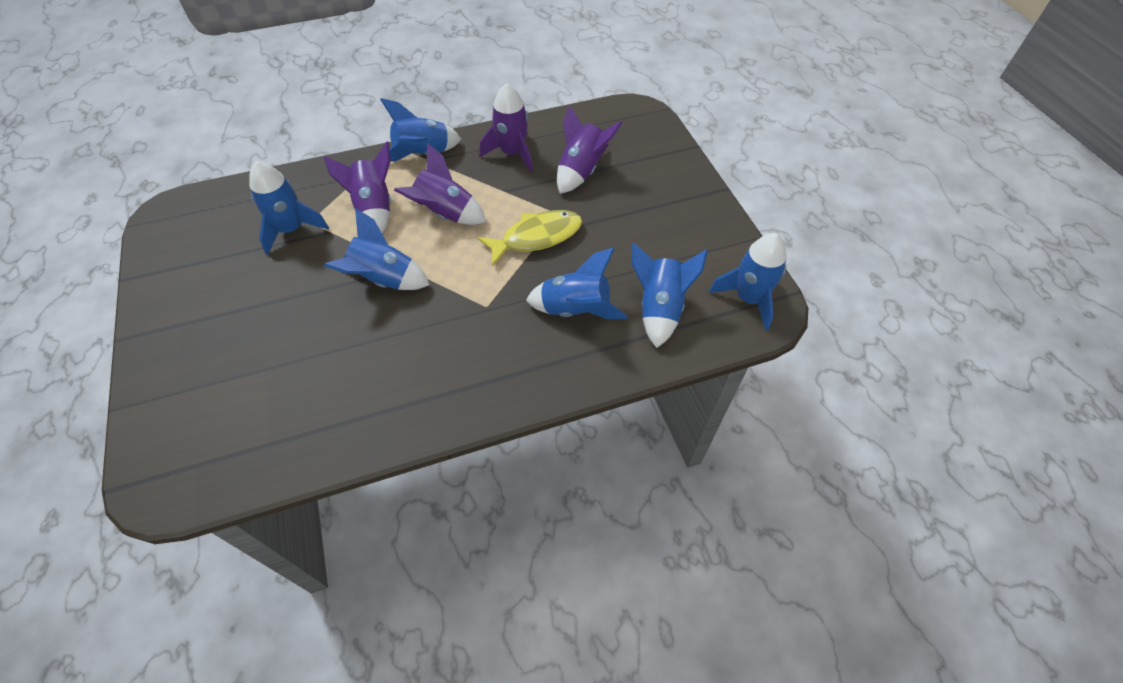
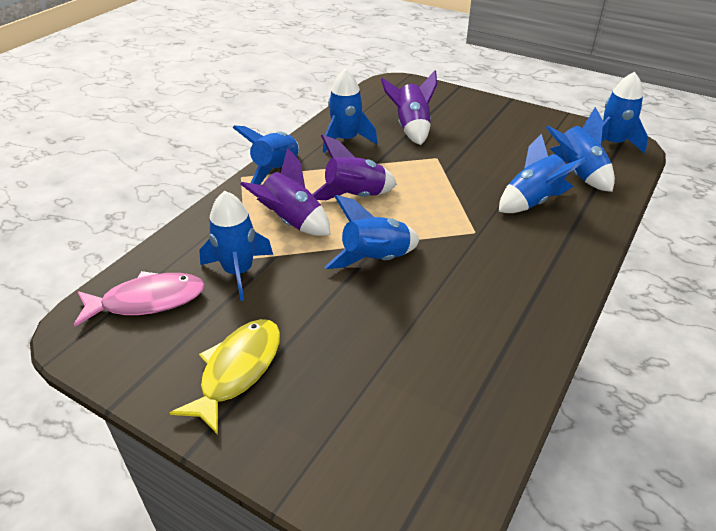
camera: 40 degrees left, 15 degrees down
yellow fish [477,210,582,266] -> yellow fish moved to [170,319,280,435]
purple rocket [479,83,533,172] -> blue rocket [323,69,378,153]
none -> pink fish [74,271,205,327]

